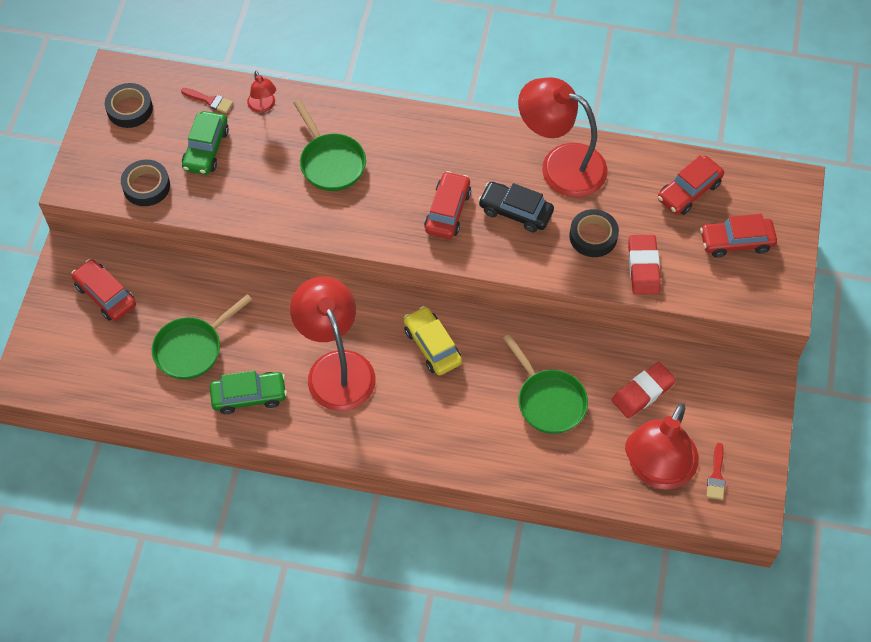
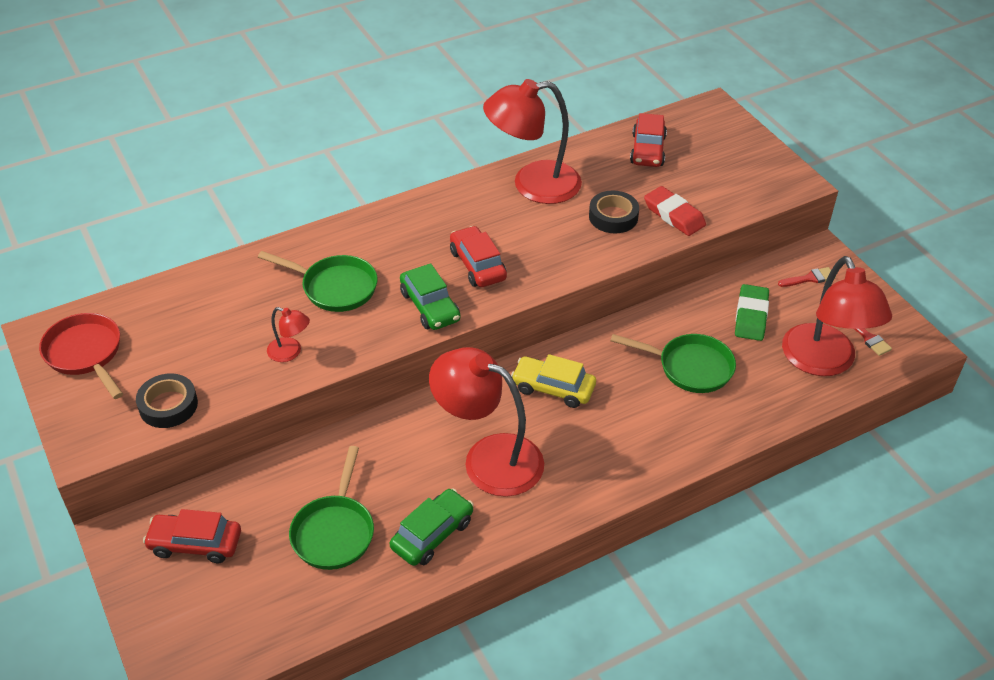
camera: 40 degrees left, 15 degrees down
black tape [105,83,153,128] -> red pan [39,313,123,399]
red brush [181,88,233,113] -> red brush moved to [778,267,836,287]
green car [182,111,229,175] -> green car moved to [400,263,460,330]
red lamp [247,71,276,113] -> red lamp moved to [267,307,310,362]
black car [478,182,554,232] -> none
red eraser [612,362,676,418] -> green eraser [735,284,769,341]
red car [700,214,777,258] -> none

